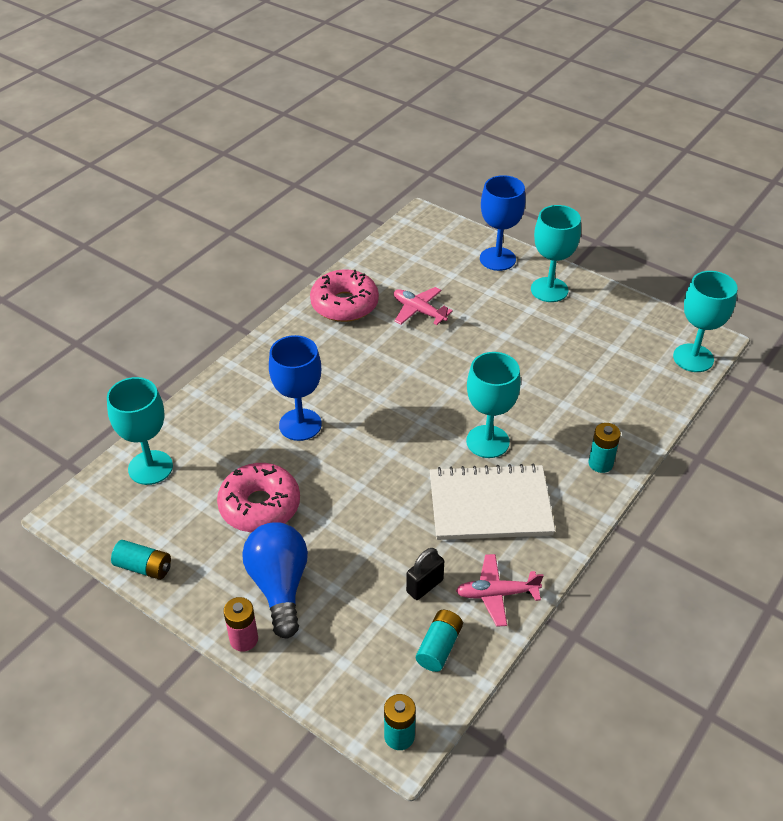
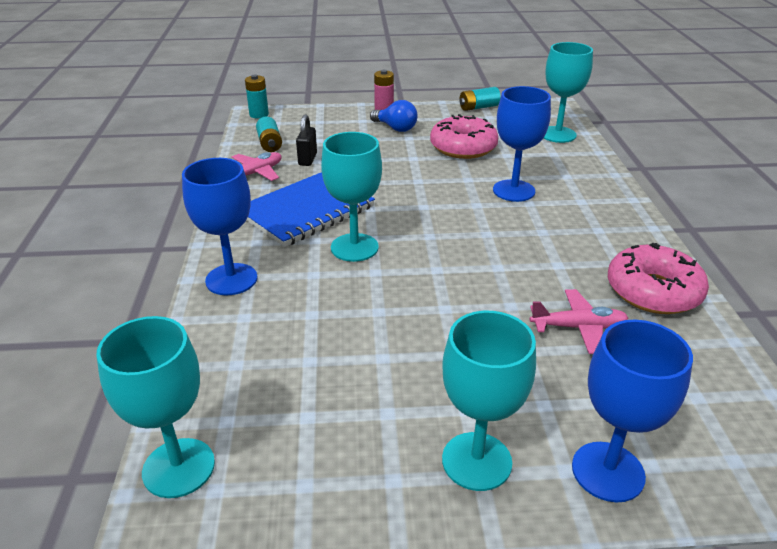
camera: 140 degrees right, 10 degrees down
blue light bulb [242,522,308,639] -> blue light bulb [370,100,418,132], size x0.65
white notebook [430,464,555,540] -> blue notebook [246,172,375,247]
turquoise battery [588,423,621,473] -> blue goblet [182,158,257,295]

